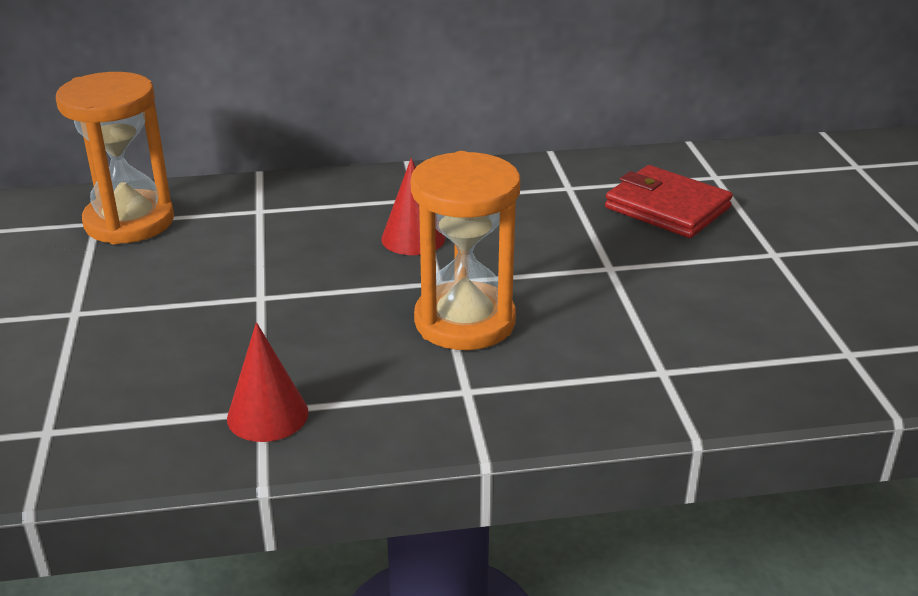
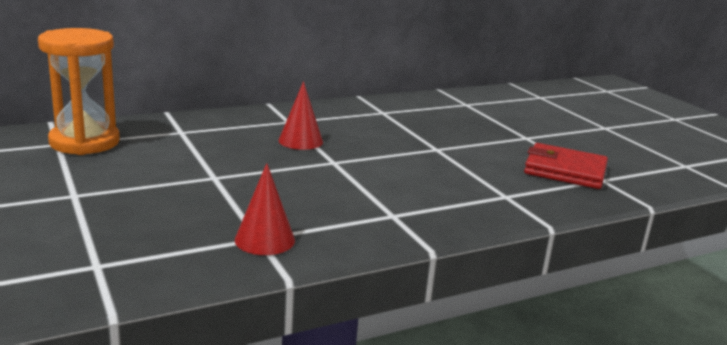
camera: 20 degrees left, 10 degrees down
orange hourglass [411,151,520,350] -> none
red wallet [605,165,733,238] -> red wallet moved to [524,143,608,189]

